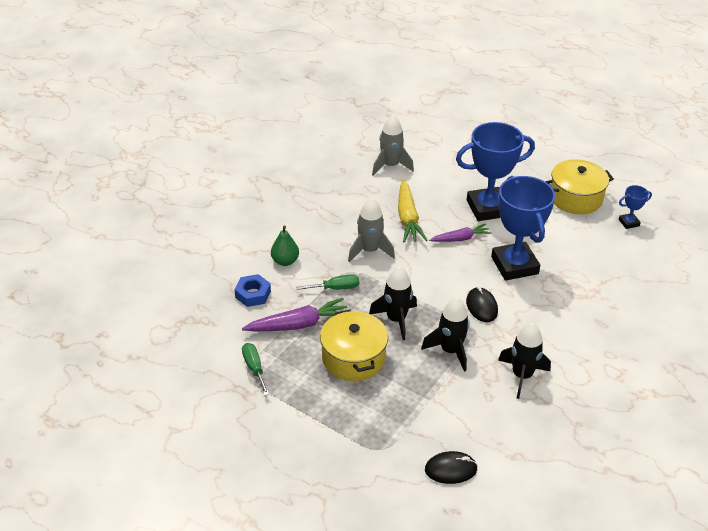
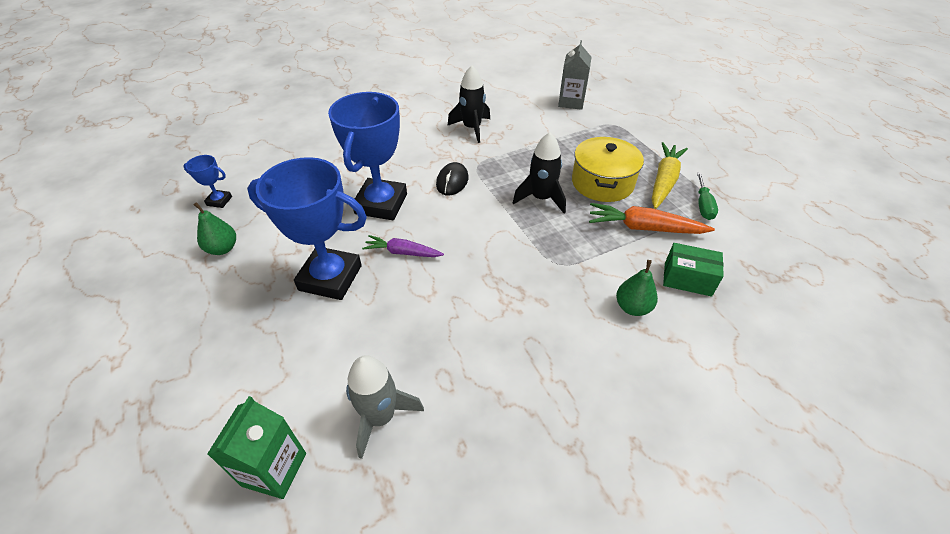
camera: 150 degrees left, 5 degrees up
blue nut [234,274,271,307] -> green box [663,243,724,297]
purple carrot [242,298,347,331] -> orange carrot [589,203,715,234]
green screwdriver [296,274,359,290] -> none
grey rocket [348,198,395,262] -> none
yellow carrot [398,179,427,243] -> yellow carrot moved to [652,142,688,209]
black rocket [421,298,469,371] -> none
black mouse [425,451,478,484] -> grey carton [558,40,591,110]
yellow pot [546,159,614,214] -> green pear [194,202,236,255]
none -> green carton [207,396,306,499]

